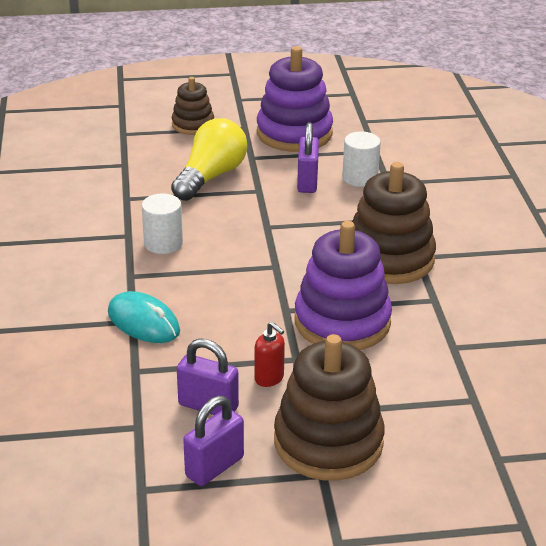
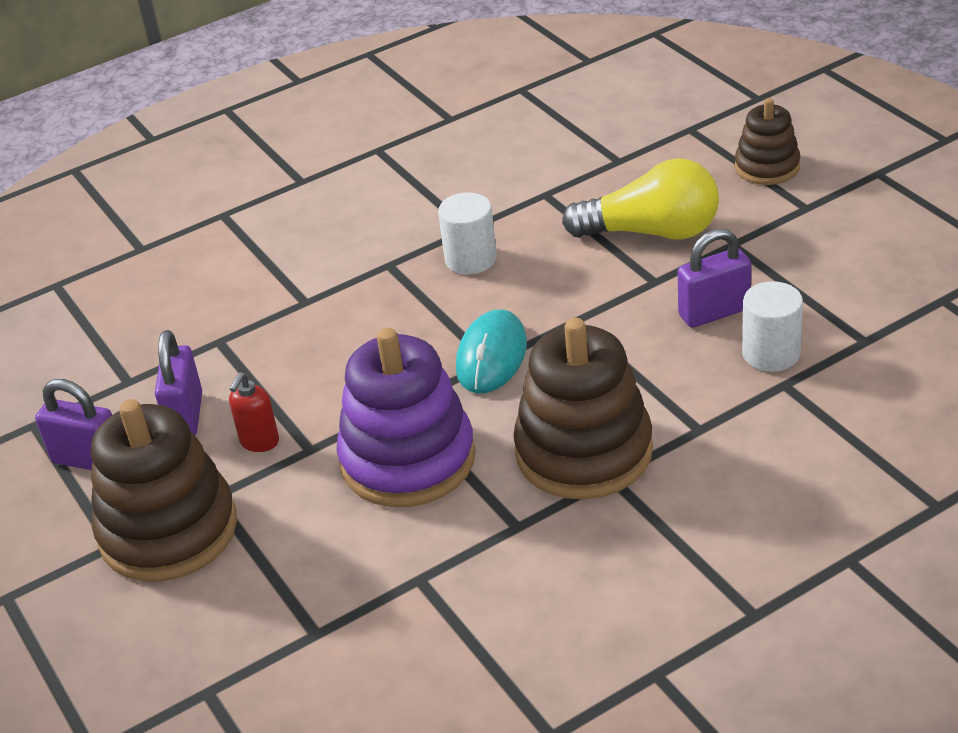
camera: 70 degrees right, 5 degrees up
turquoise mouse [108,291,180,343] -> turquoise mouse moved to [456,309,527,393]
purple stacking toy [257,46,333,152] -> none

